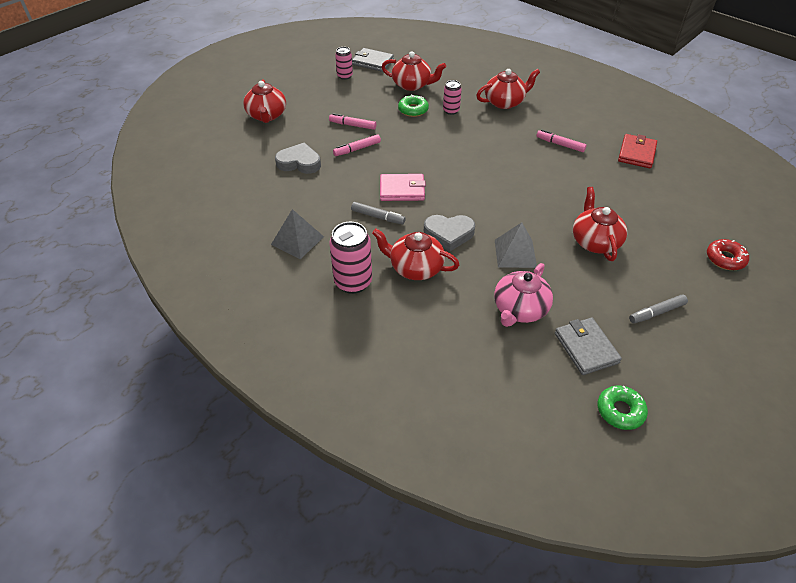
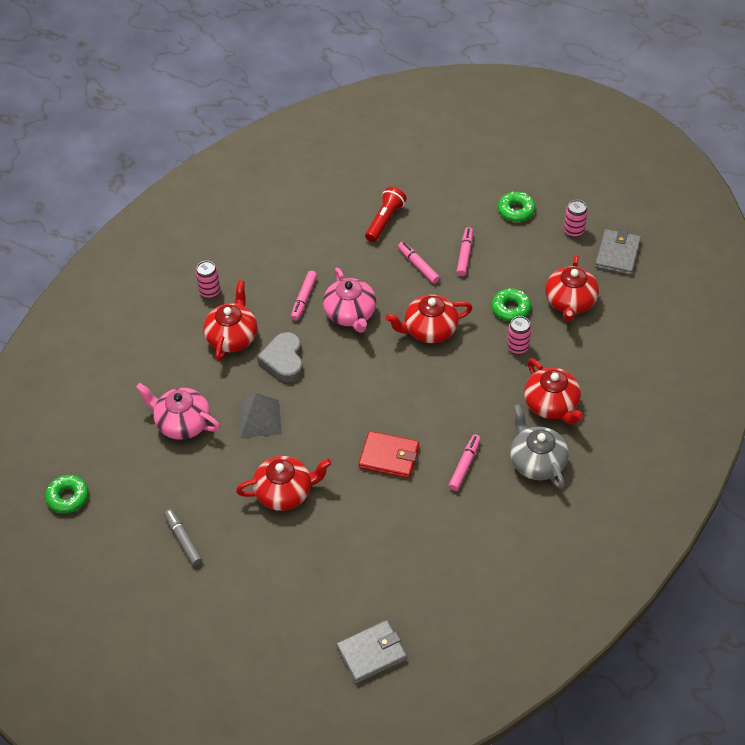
camera: 85 degrees right, 5 degrees up
red teapot [243,79,286,123] -> red teapot moved to [386,294,472,343]
grey pyramid [271,209,324,259] -> none
grey heart [275,143,321,174] -> red flashlight [365,187,407,242]
pink can [330,222,372,294] -> pink can [196,261,221,299], size x0.59
grey marker [351,202,406,224] -> pink marker [291,271,317,321]
pink wallet [380,174,426,201] -> pink teapot [323,268,376,333]
grey wallet [555,318,622,375] -> grey wallet moved to [336,620,407,683]
red wallet [618,134,657,168] -> red wallet moved to [359,431,419,478]
red donut [707,239,749,270] -> none
none -> green donut [498,192,535,222]
none -> grey teapot [510,404,569,489]

